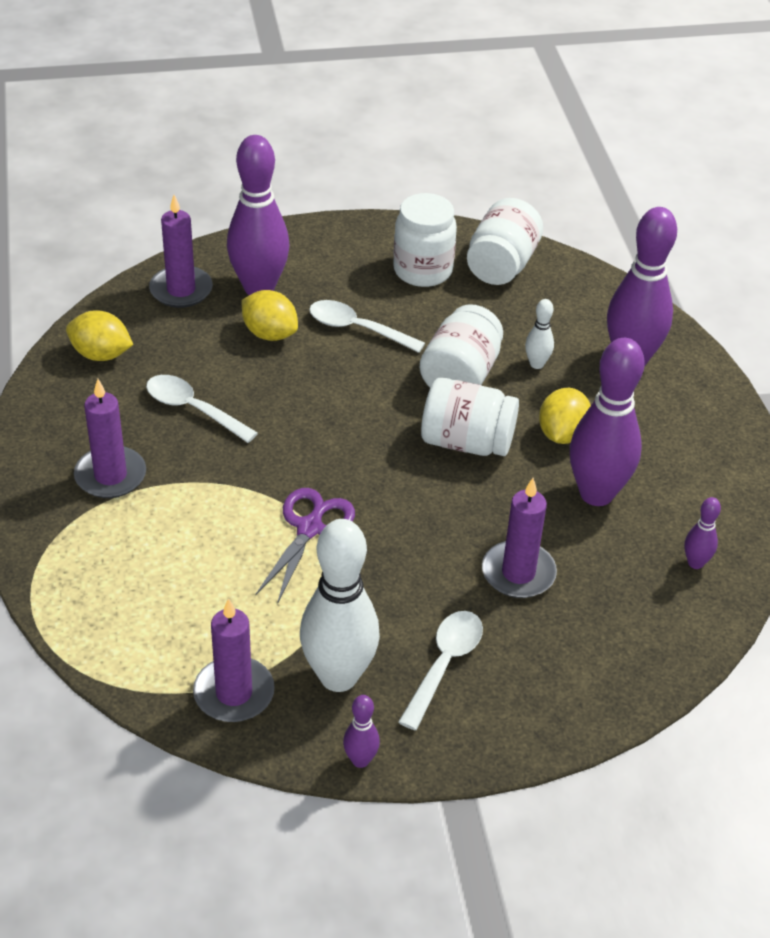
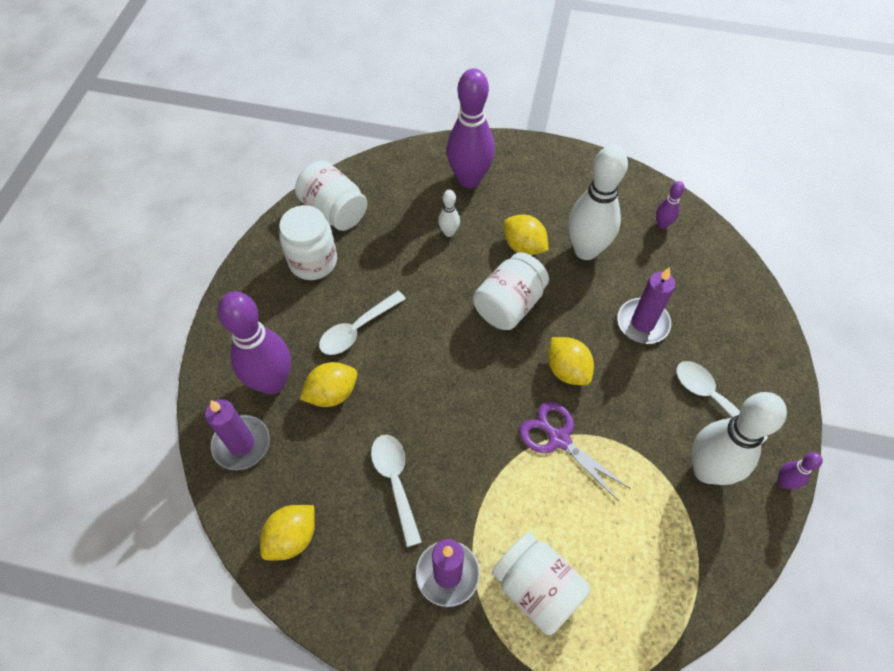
camera: 65 degrees left, 15 degrees up
white spoon [146,375,258,443] -> white spoon turned 105 degrees clockwise [371,435,422,547]
purple candle [193,598,275,722] -> none
white jar [420,304,503,388] -> white jar moved to [492,532,591,635]
purple bowling pin [570,338,645,506] -> white bowling pin [568,145,628,260]
none -> yellow lemon [548,337,594,385]

